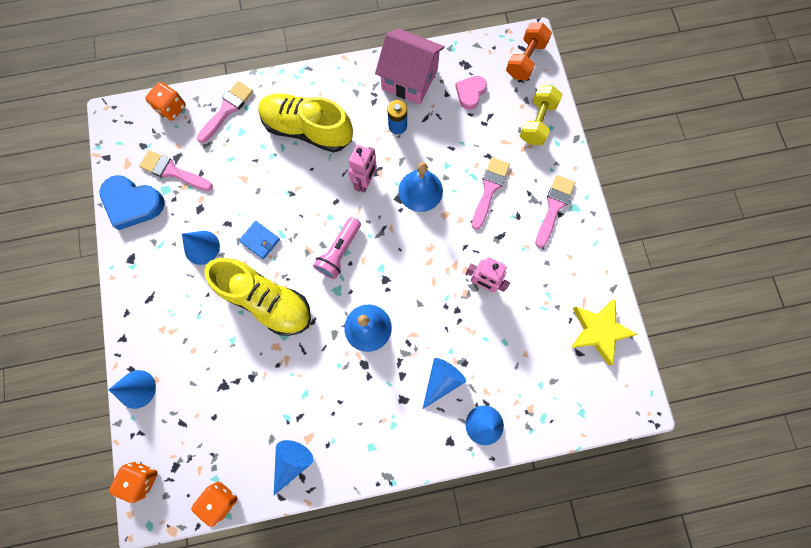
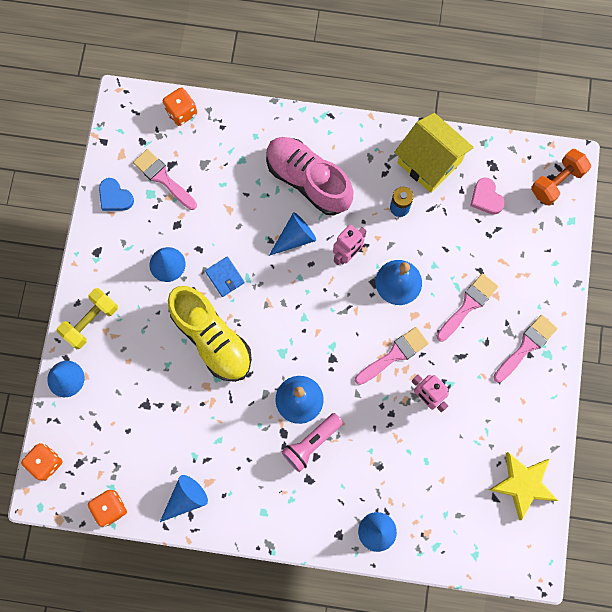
camera: 20 degrees right, 0 degrees up
blue heart [99,175,165,230] -> blue heart [99,178,134,211], size x0.61
pink brush [197,81,253,143] -> pink brush moved to [355,327,428,385]
yellow shoe [258,93,353,153] -> pink shoe [266,137,353,215]
pink flashlight [313,217,361,279] -> pink flashlight moved to [281,413,343,472]
pink house [375,28,445,104] -> yellow house [394,113,474,193]
blue cone [423,358,466,409] -> blue cone moved to [269,212,316,256]
pink heart [455,76,487,110] -> pink heart turned 75 degrees counterclockwise [470,178,505,215]
yellow dumbbell [520,85,563,145] -> yellow dumbbell moved to [57,288,118,349]

